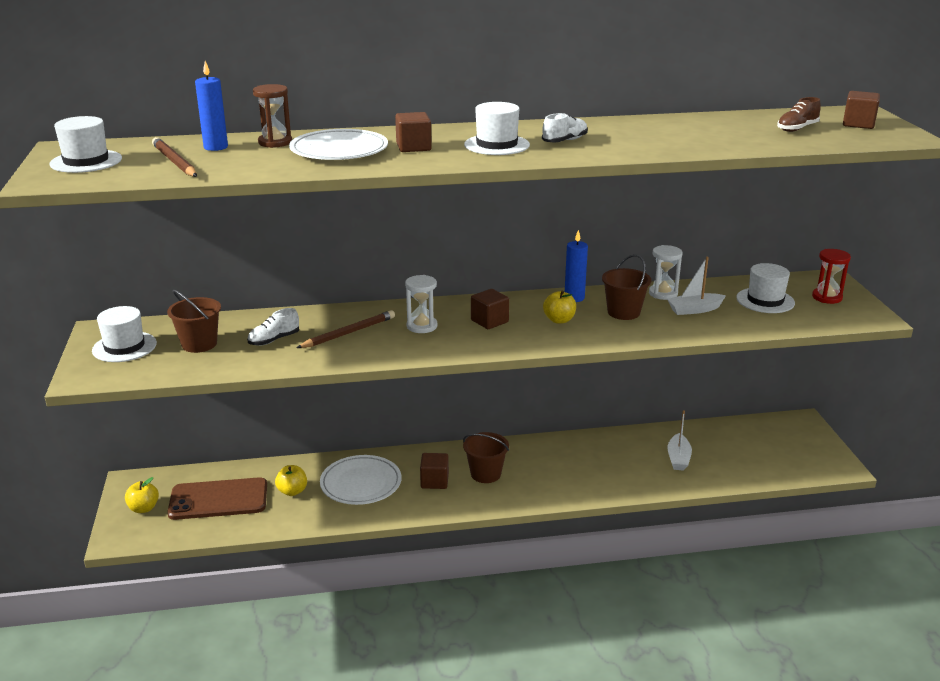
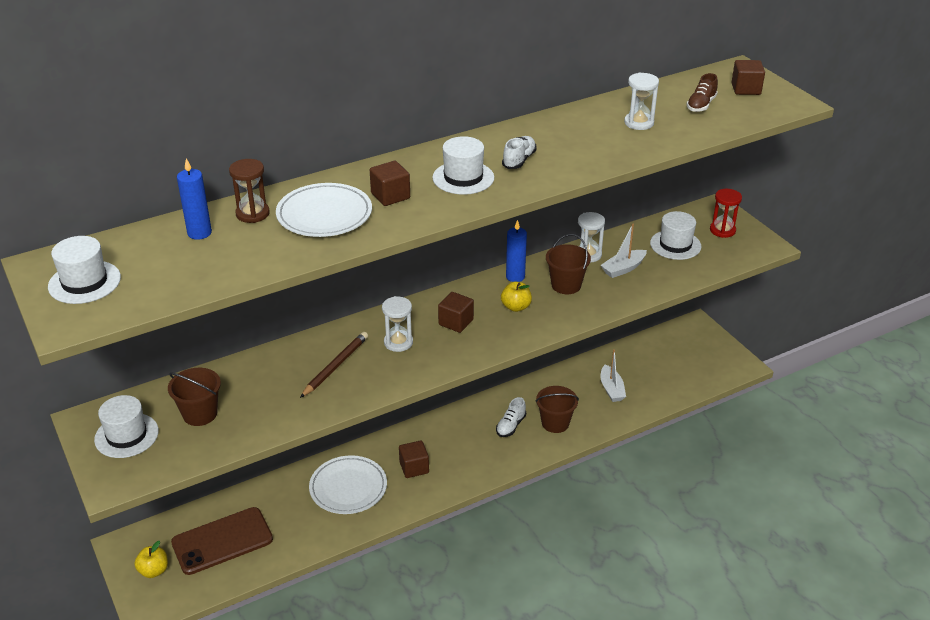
camera: 20 degrees left, 10 degrees up
brown pencil [152,137,197,177] -> none
white shoe [247,308,299,346] -> white shoe moved to [496,397,526,437]
yellow apple [275,465,307,496] -> none
brown bucket [463,432,509,483] -> brown bucket moved to [535,386,579,433]
none -> white hourglass [624,73,659,130]

